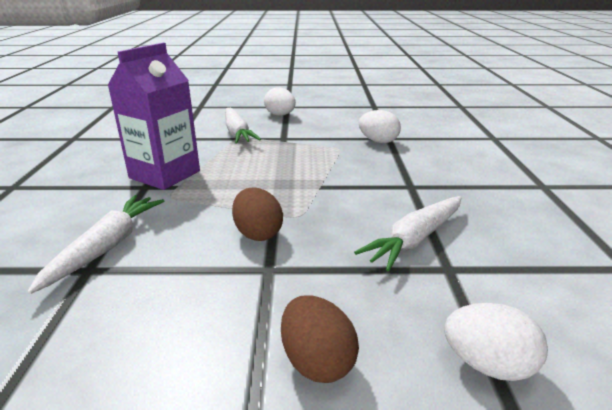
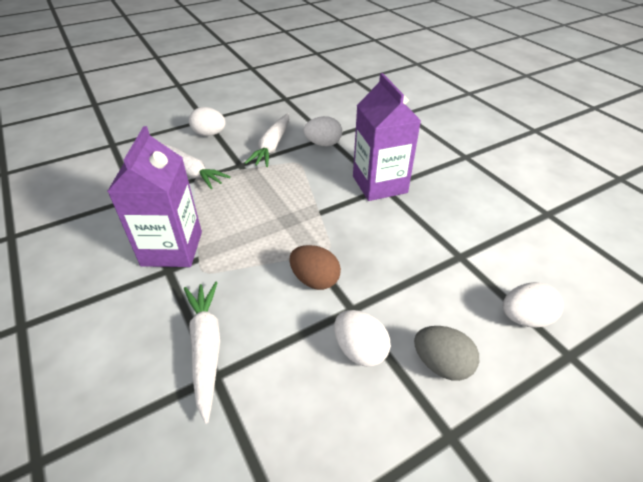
camera: 30 degrees left, 15 degrees up
brown egg [281,295,359,383] -> grey egg [414,326,479,381]
white carrot [354,196,461,271] -> white carrot moved to [245,113,290,167]
none -> white egg [334,310,391,367]
none -> purple carton [353,73,421,201]

